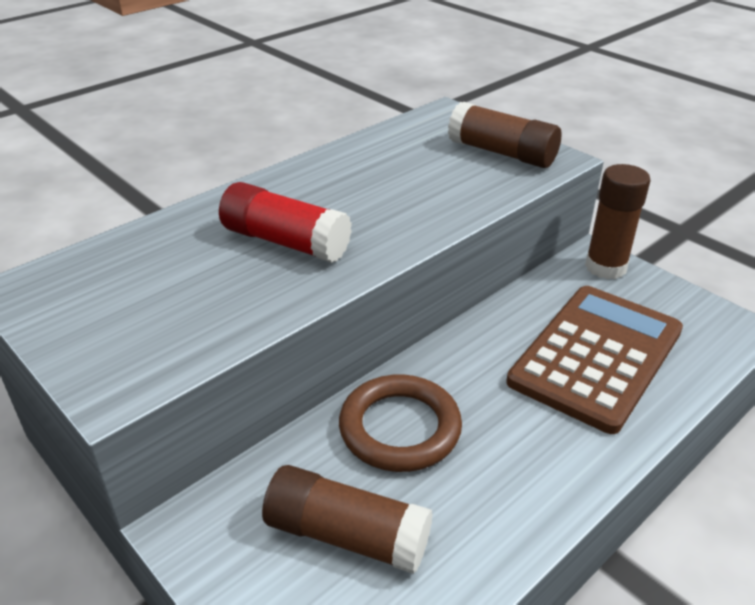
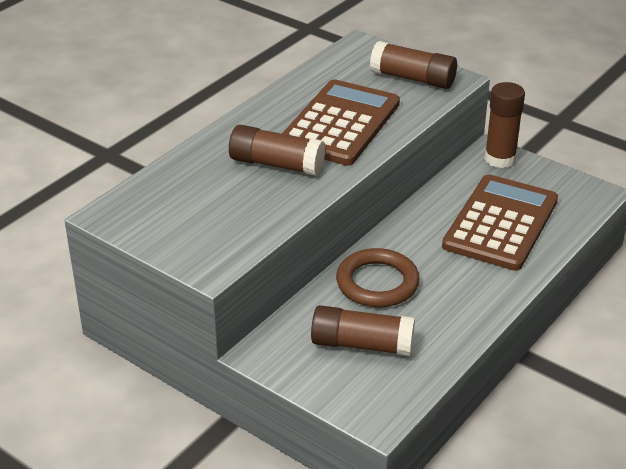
camera: 10 degrees left, 0 degrees up
red glue stick [219,182,352,263] -> brown glue stick [229,125,325,176]
none -> brown calculator [282,79,400,166]

